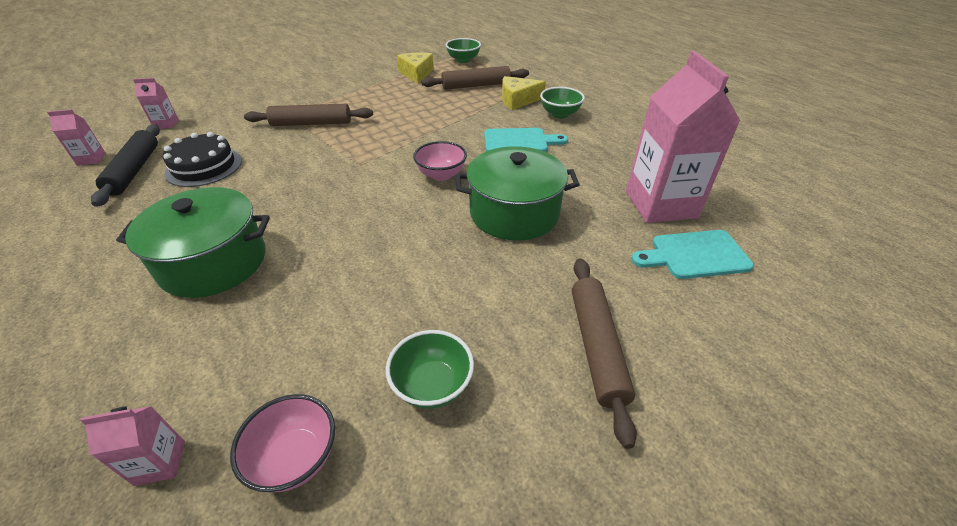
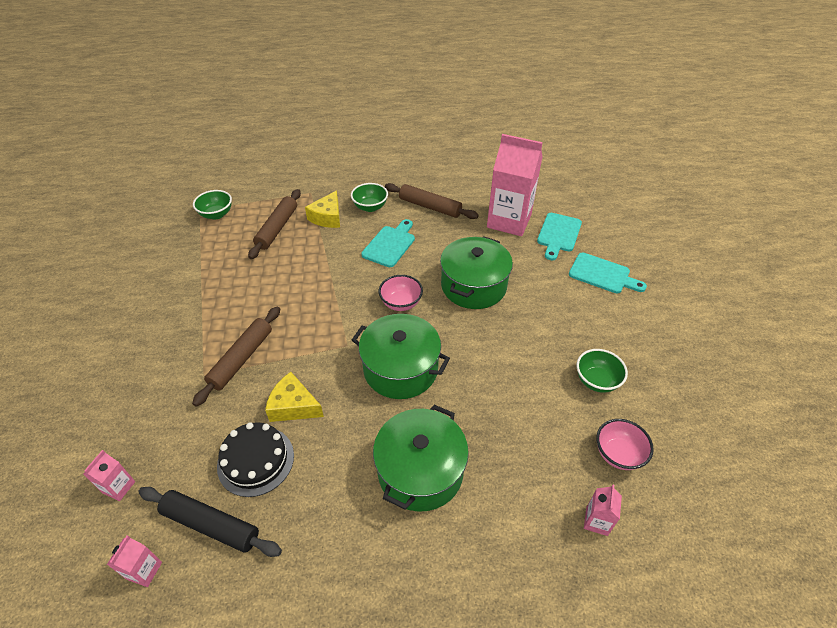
camera: 60 degrees left, 5 degrees up
yellow cheese [397,52,434,84] -> yellow cheese moved to [265,372,324,422]
brown rolling pin [572,258,637,449] -> brown rolling pin moved to [385,183,478,219]
none -> green pot [352,314,450,399]
none -> turquoise cutting board [569,253,647,293]

